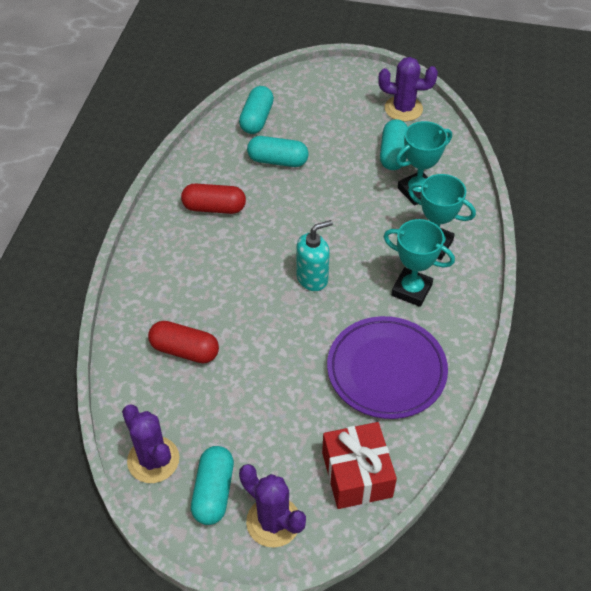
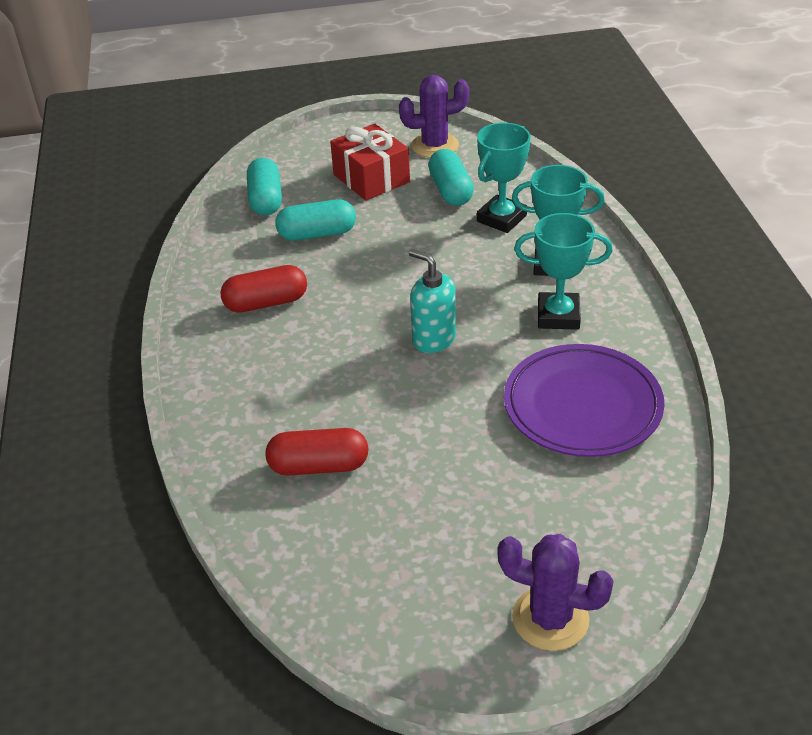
camera: 20 degrees left, 10 degrees down
purple cactus [122,405,180,483] -> none
turquoise capsule [191,446,234,525] -> none
turquoise soap dispenser [296,220,333,291] -> turquoise soap dispenser turned 90 degrees counterclockwise [409,249,456,353]
red gift [322,422,397,509] -> red gift moved to [330,124,410,201]

